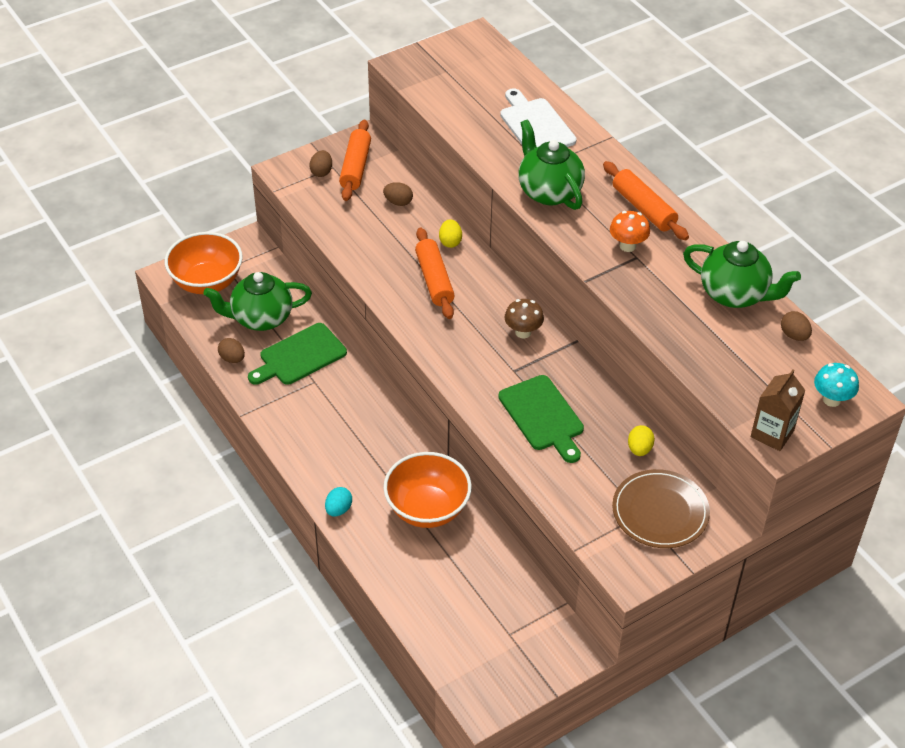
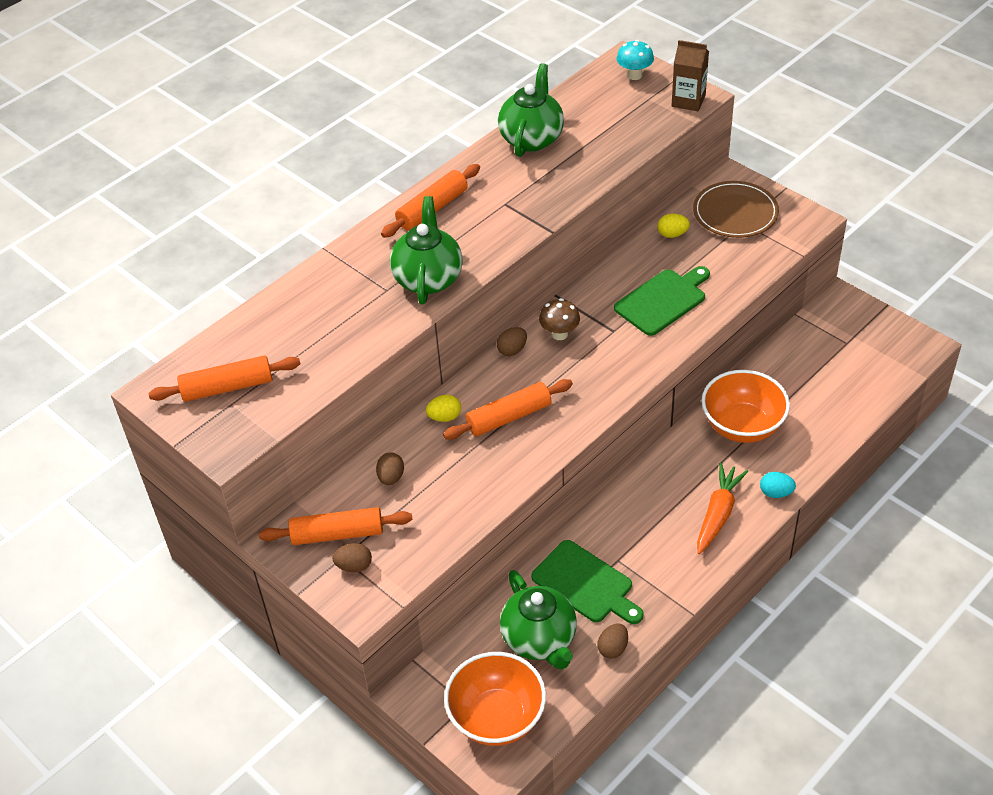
camera: 100 degrees left, 0 degrees up
white cutting board [500,88,577,147] -> none
green teapot [518,119,585,210] -> green teapot turned 135 degrees clockwise [390,196,463,304]
orange mushroom [610,211,650,252] -> none
brown egg [781,311,812,341] -> brown egg moved to [497,327,527,356]
none -> orange rolling pin [148,355,300,402]
none -> orange carrot [697,463,748,554]

